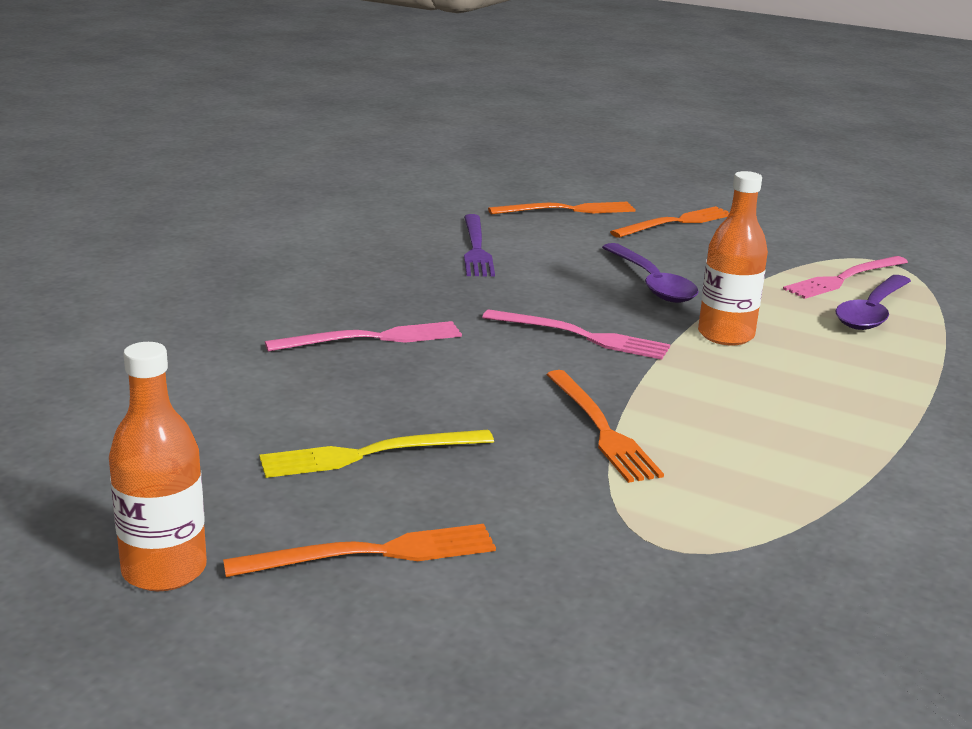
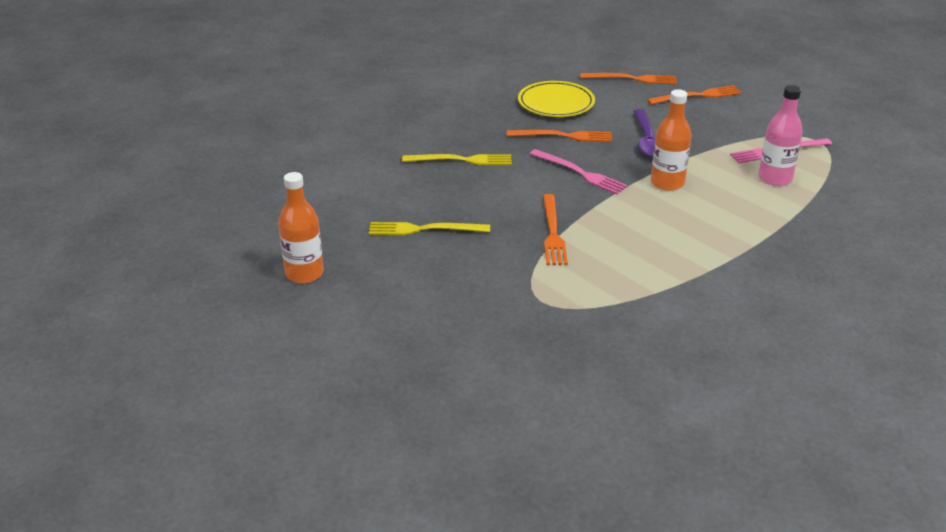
camera: 20 degrees right, 10 degrees up
orange fork [223,524,496,577] -> orange fork moved to [507,130,612,142]
pink fork [265,321,462,352] -> yellow fork [402,154,512,165]
purple fork [464,214,495,277] -> yellow plate [518,81,595,117]
purple spoon [835,275,911,330] -> pink bottle [758,85,803,186]

